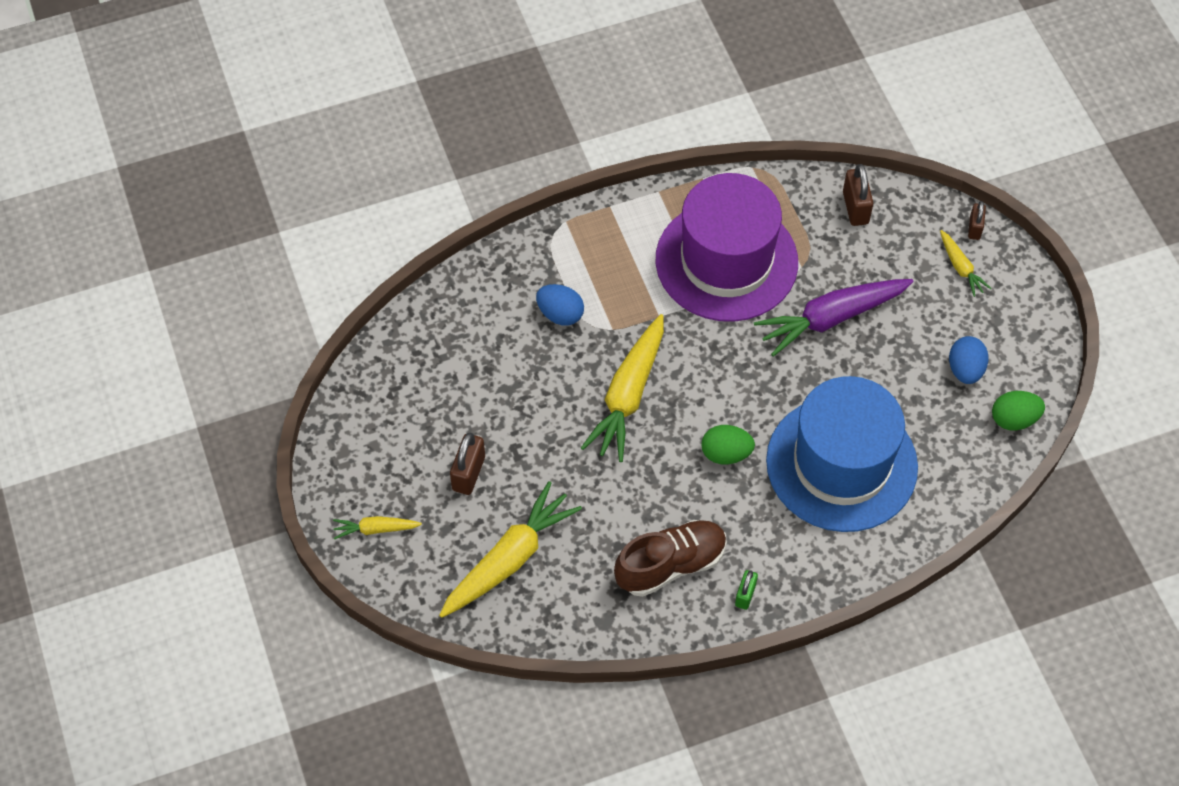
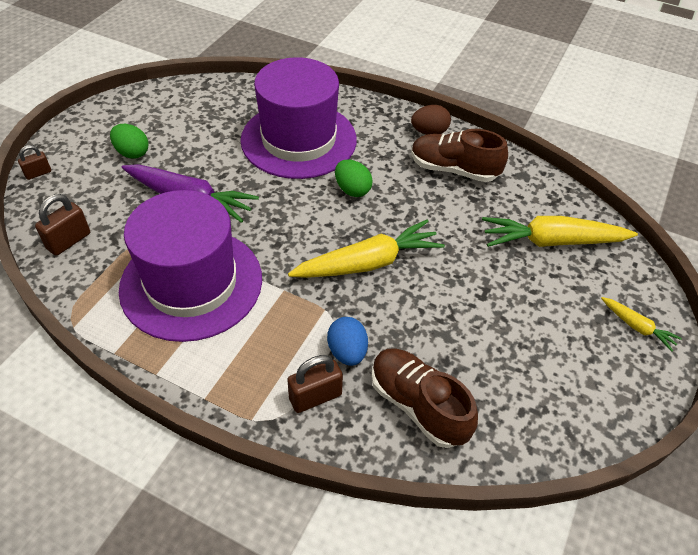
camera: 135 degrees left, 10 degrees down
brown padlock [450,432,485,495] -> brown padlock moved to [287,355,343,413]
green padlock [735,570,758,610] -> brown egg [411,105,451,135]
blue hat [766,376,918,532] -> purple hat [241,57,357,179]
yellow carrot [940,230,992,297] -> none
blue egg [949,336,989,384] -> none
green egg [992,391,1045,431] -> green egg moved to [110,124,149,159]
none -> brown shoe [371,348,478,448]

